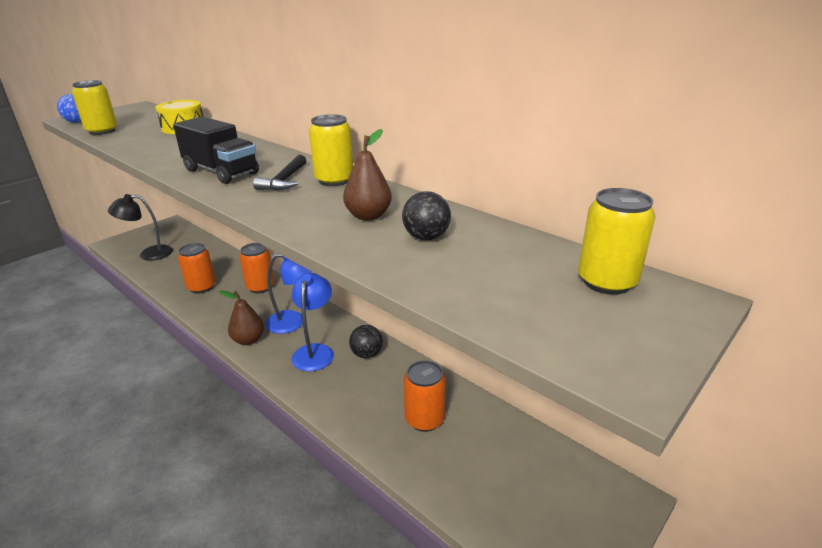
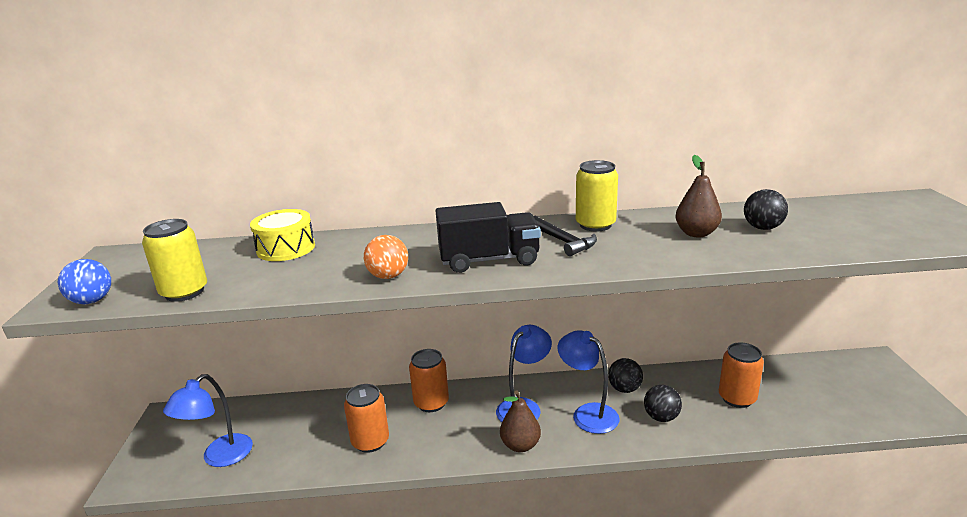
camera: 45 degrees left, 5 degrees down
black lamp [108,194,173,261] -> blue lamp [163,374,253,467]
yellow can [578,188,655,295] -> none
none -> orange ball [364,235,408,279]
none -> black ball [644,385,682,422]

